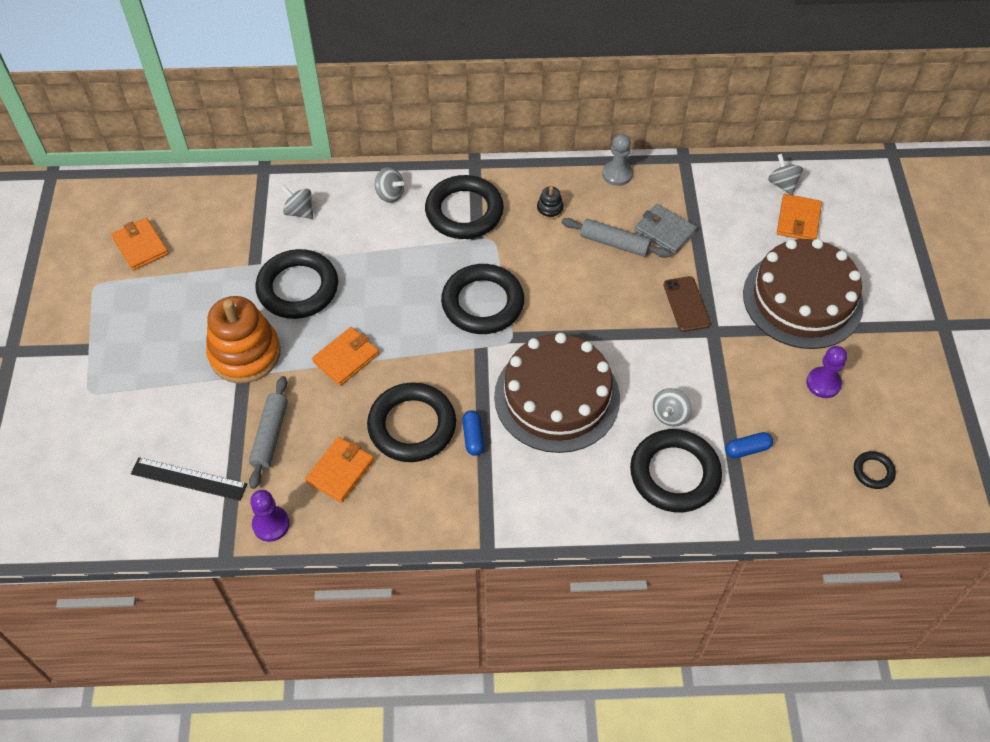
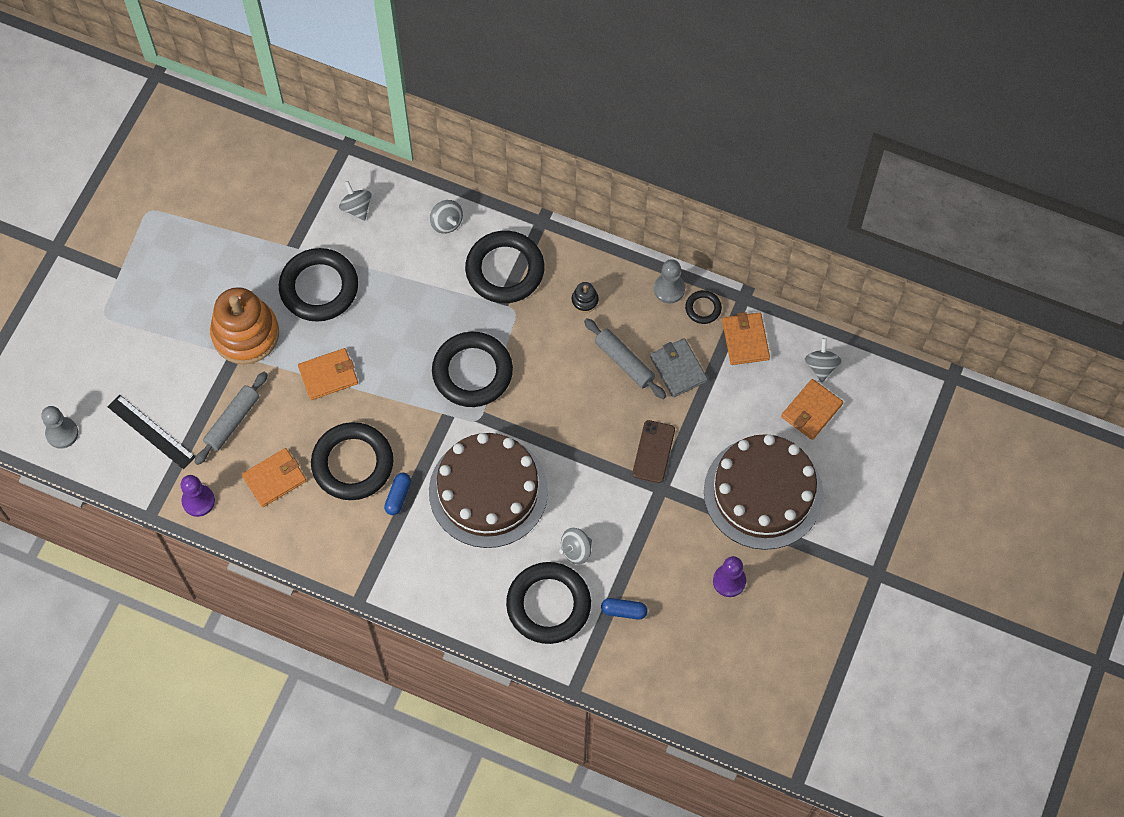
camera: 25 degrees right, 10 degrees up
orange wallet [111,218,169,271] -> orange wallet moved to [722,312,770,365]
black ring [854,451,896,489] -> black ring moved to [685,290,722,324]
none -> grey pawn [41,406,78,449]

